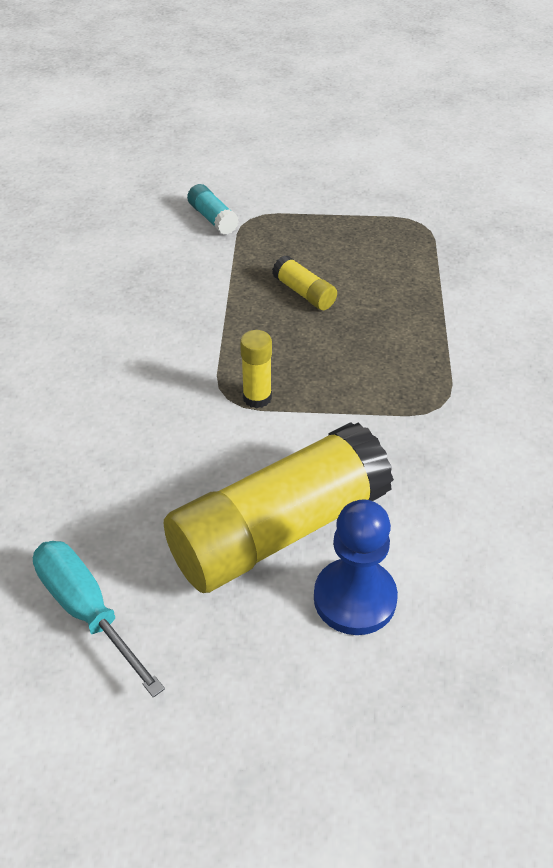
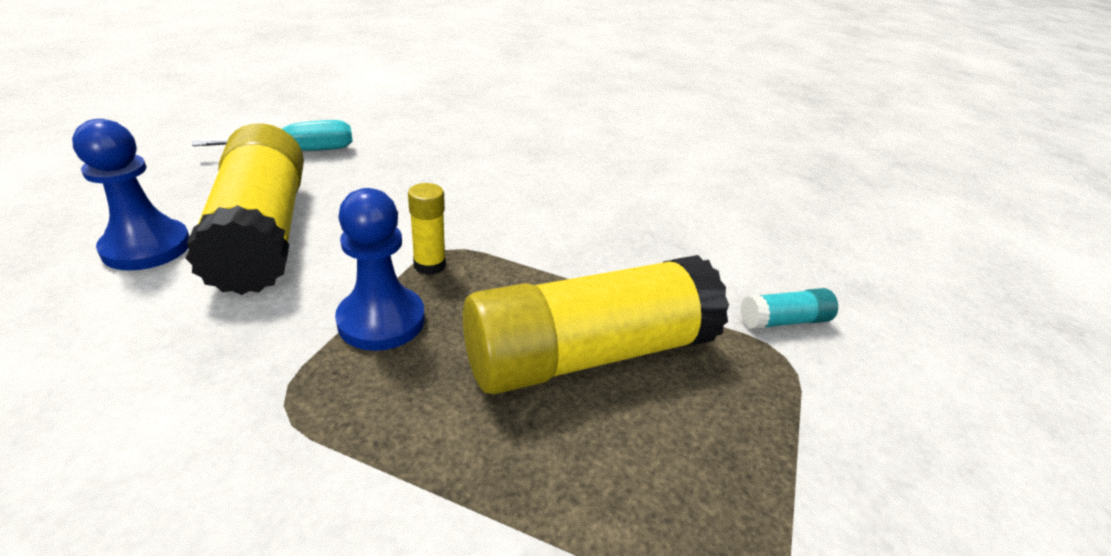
camera: 105 degrees right, 10 degrees down
yellow glue stick [272,255,337,310] -> yellow glue stick [463,255,729,395], size x2.43
none -> blue pawn [335,188,425,351]

